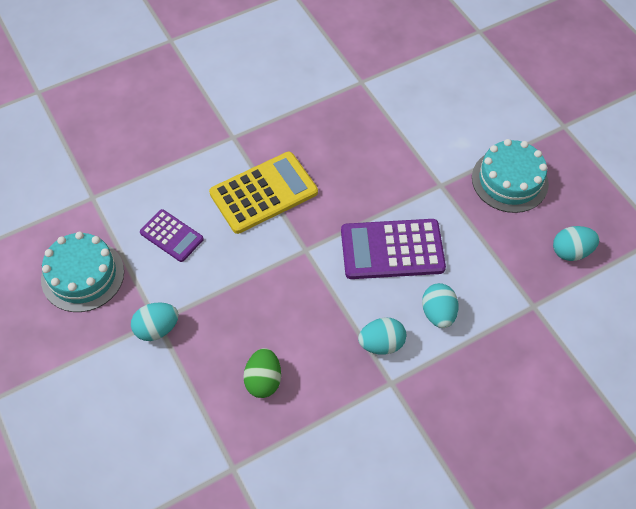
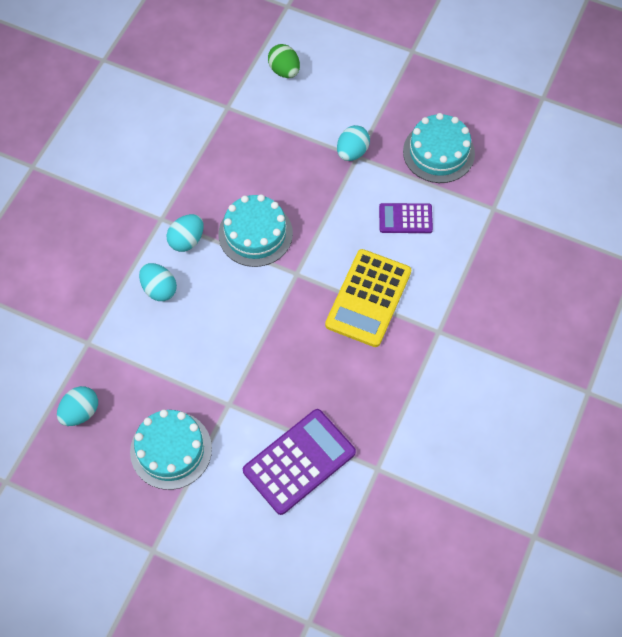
camera: 145 degrees right, 5 degrees up
green egg [243,348,281,398] -> green egg moved to [268,44,300,78]
purple calculator [341,219,446,279] -> purple calculator moved to [243,409,356,515]
none -> turquoise cake [218,194,293,267]

